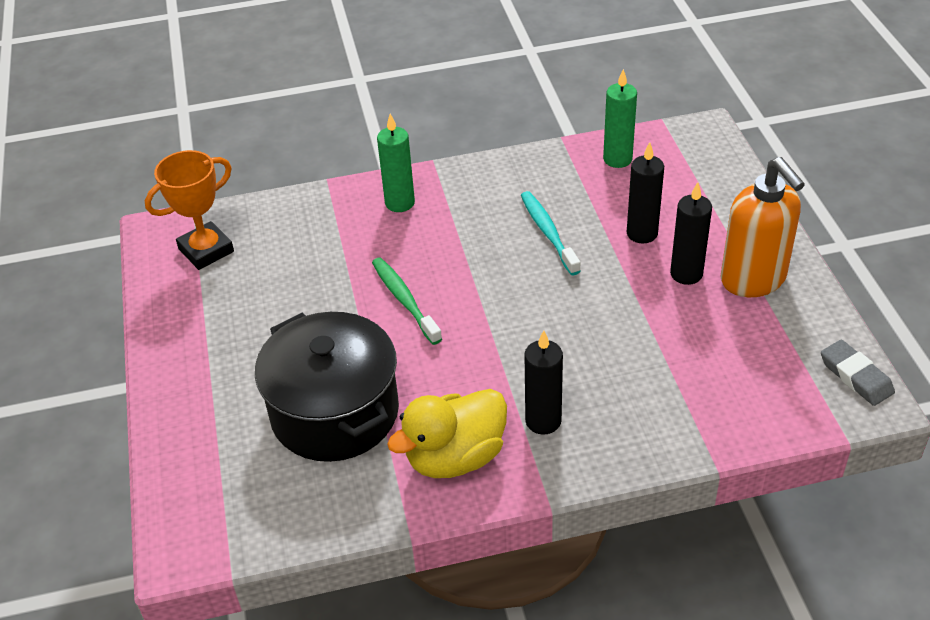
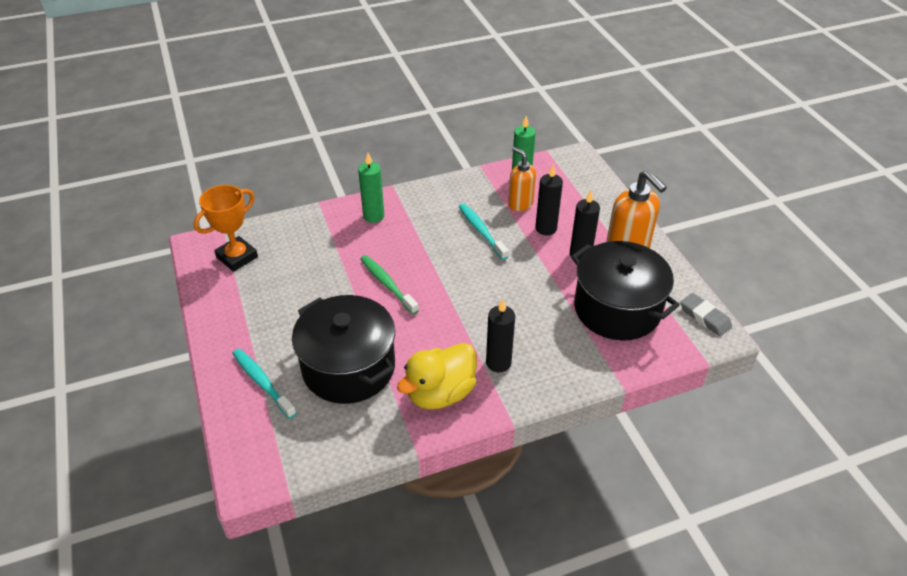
camera: 10 degrees left, 0 degrees up
none -> turquoise toothbrush [232,349,296,419]
none -> orange soap dispenser [508,147,536,211]
none -> black pot [571,241,680,340]

